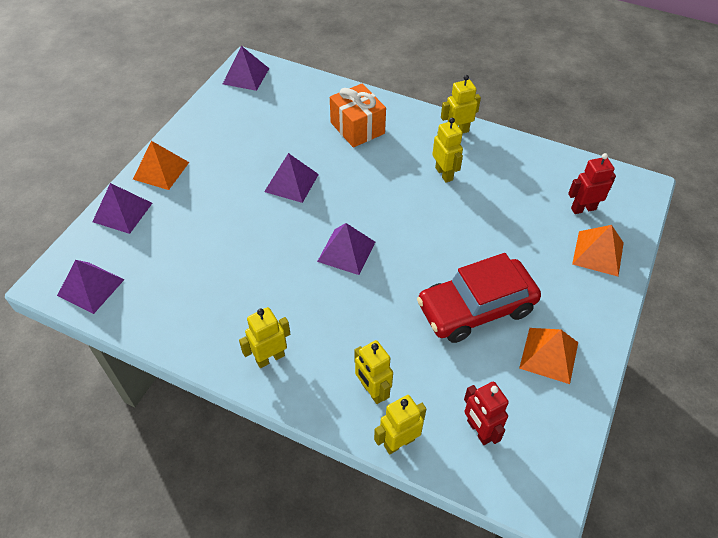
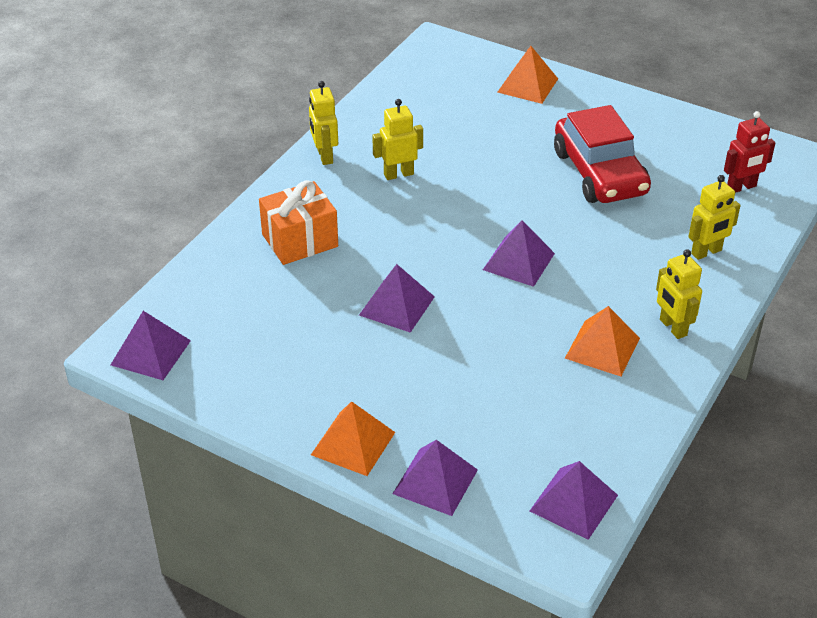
camera: 85 degrees left, 10 degrees down
yellow robot [374,395,426,454] -> none
orange pyramid [519,328,578,384] -> orange pyramid moved to [565,306,640,376]
red robot [568,153,616,214] -> none

